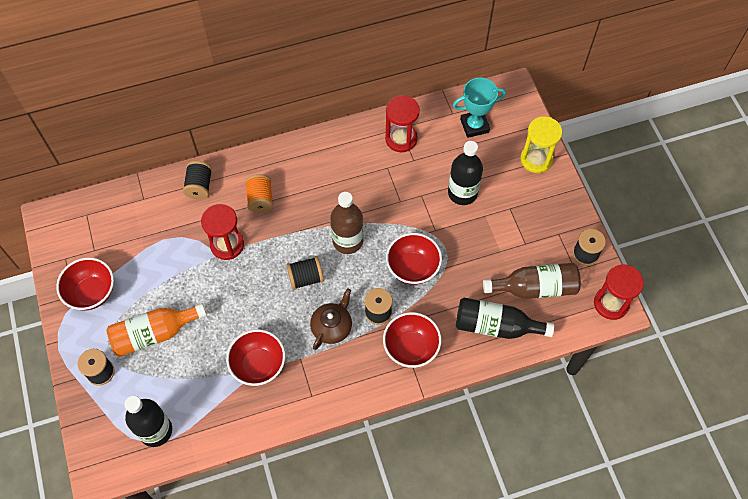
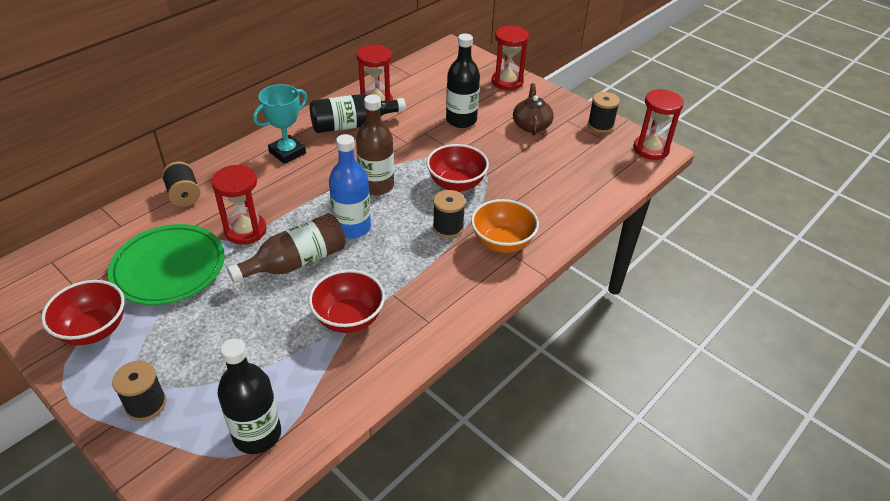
camera: 30 degrees left, 20 degrees down
orange bottle [107,303,207,357] -> none
orange spool [245,174,273,213] -> none
black spool [286,256,324,290] -> blue bottle [329,134,371,239]
brown teapot [310,288,352,350] -> brown teapot moved to [513,83,554,136]
red bowl [383,312,441,368] -> orange bowl [471,199,539,253]
turquoise trophy [453,78,506,138] -> turquoise trophy moved to [253,84,307,164]
black bottle [456,298,554,339] -> black bottle moved to [309,94,406,133]
brown bottle [483,263,581,299] -> brown bottle moved to [227,213,346,283]
yellow hourglass [520,116,562,173] -> red hourglass [492,25,529,90]
none -> green plate [108,224,225,305]

